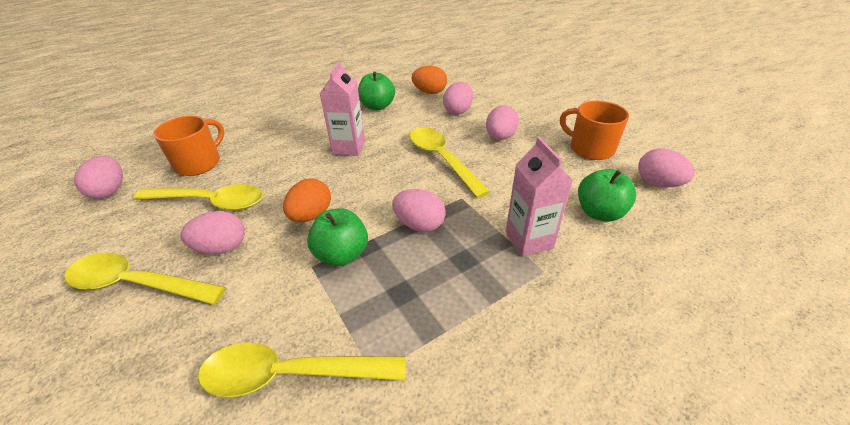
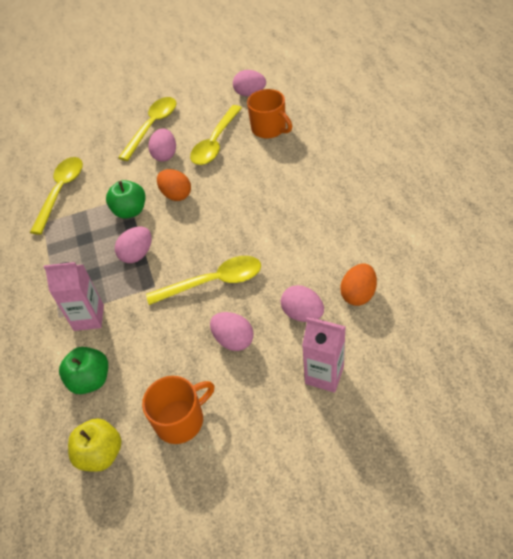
camera: 110 degrees right, 10 degrees up
pink carton [320,61,365,156] -> pink carton moved to [302,317,346,393]
green apple [358,72,395,110] -> none
pink egg [638,149,695,187] -> yellow apple [68,418,121,472]

